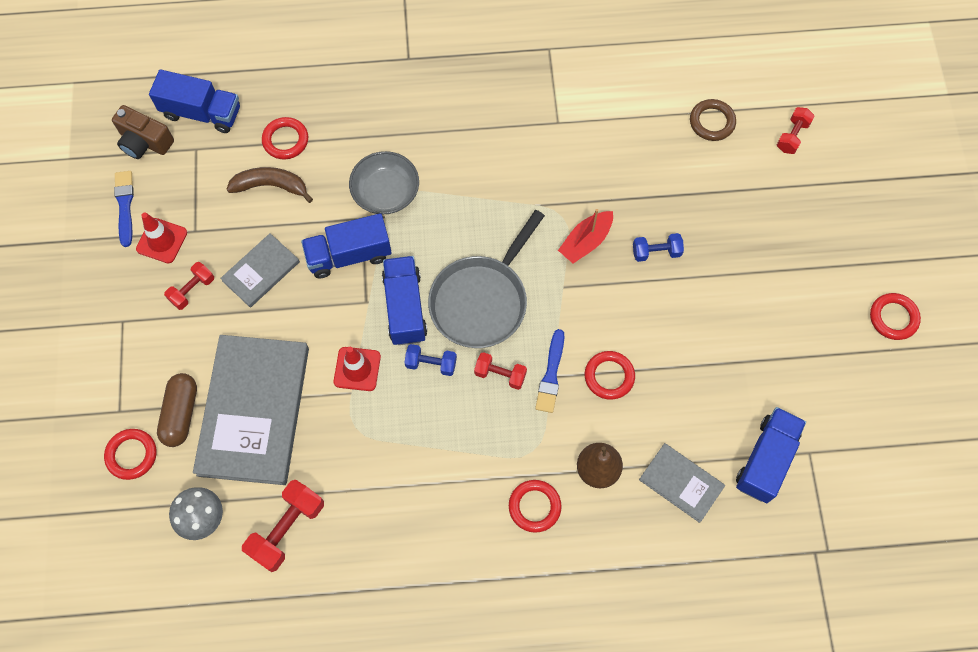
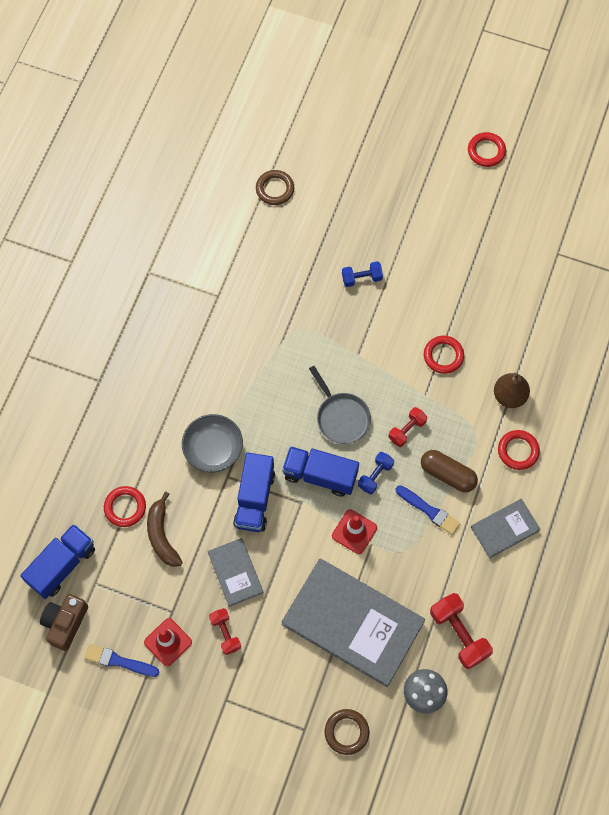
camera: 65 degrees left, 0 degrees up
red ring [104,429,157,480] -> brown ring [325,709,369,755]
brown camera [112,105,174,159] -> brown camera turned 150 degrees clockwise [40,594,88,651]
brown capsule [157,373,197,447] -> brown capsule moved to [421,450,478,492]
brown banana [226,167,313,203] -> brown banana turned 45 degrees counterclockwise [147,492,183,567]
grey pan [428,210,545,348] -> grey pan [309,366,371,444], size x0.66
blue brush [535,329,565,413] -> blue brush moved to [396,485,461,535]
red boat [558,209,613,263] -> none
blue dumbbell [633,233,684,262] -> blue dumbbell turned 60 degrees clockwise [342,261,383,287]
grey book [639,443,725,523] -> grey book moved to [471,499,541,558]
blue truck [736,407,806,503] -> none
red dumbbell [777,107,815,154] -> none

